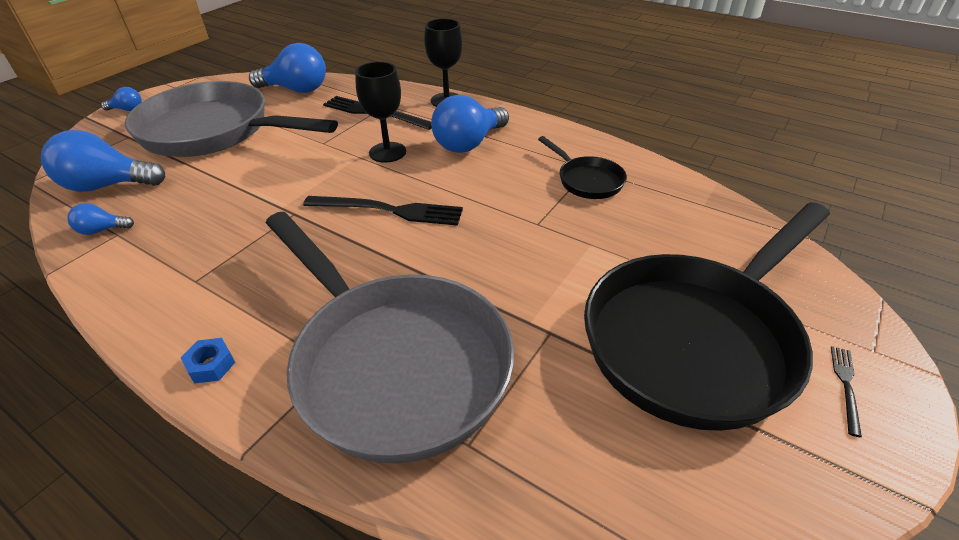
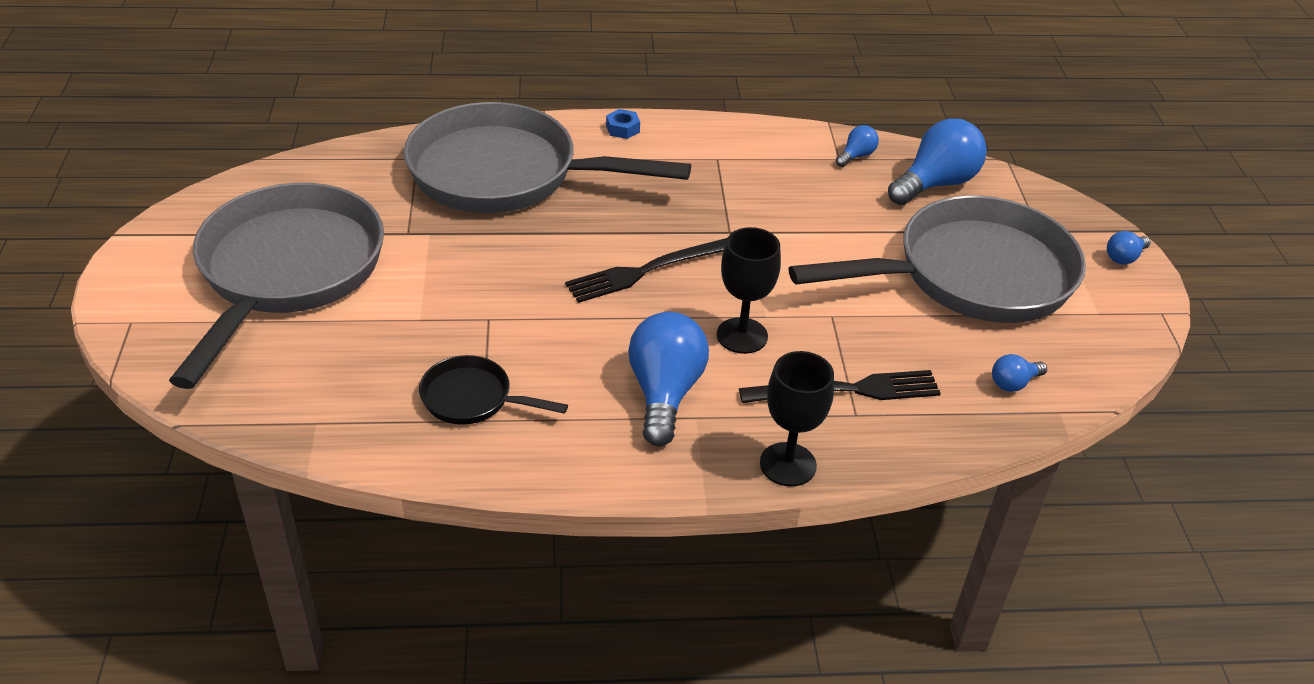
camera: 140 degrees right, 0 degrees up
blue light bulb [249,43,326,93] -> blue light bulb [992,354,1047,392], size x0.48
black pan [584,202,830,431] -> grey pan [169,183,384,389]
black fork [831,346,862,437] -> none

